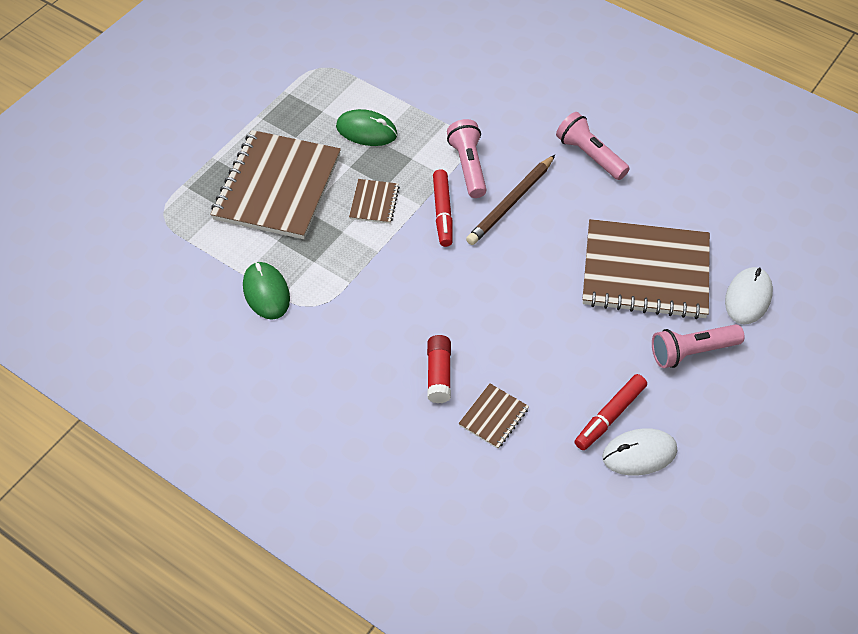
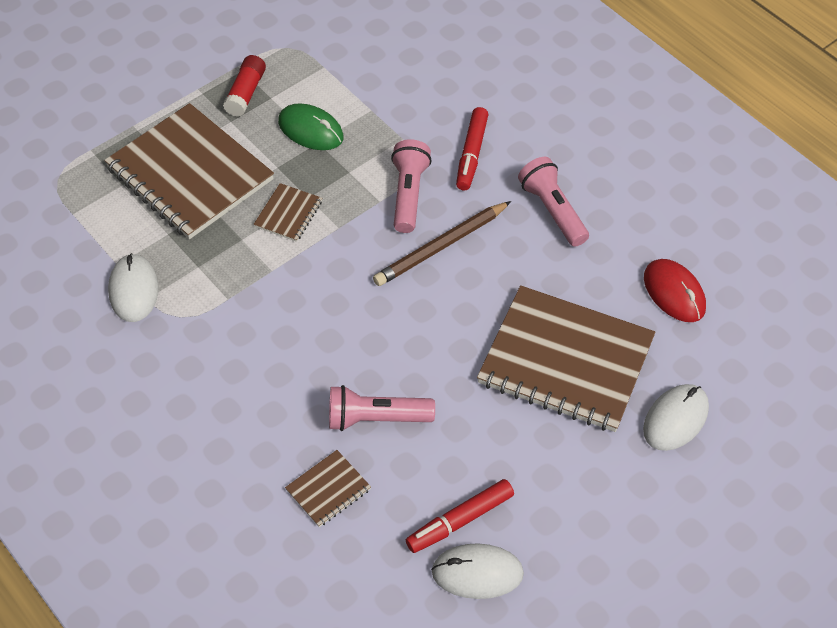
camera: 15 degrees right, 0 degrees up
brown notebook [210,130,341,239] -> brown notebook turned 75 degrees counterclockwise [104,103,274,239]
green mouse [243,262,290,320] -> white mouse [108,253,159,322]
red glue stick [427,335,451,403] -> red glue stick moved to [223,55,266,117]
red marker [433,169,453,247] -> red marker moved to [456,107,488,190]
pink flashlight [652,324,745,368] -> pink flashlight moved to [329,385,435,431]
none -> red mouse [644,259,706,322]

